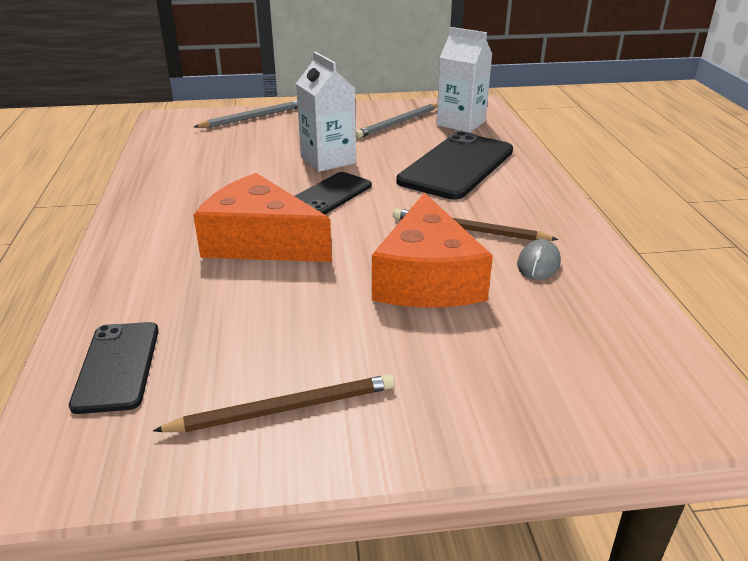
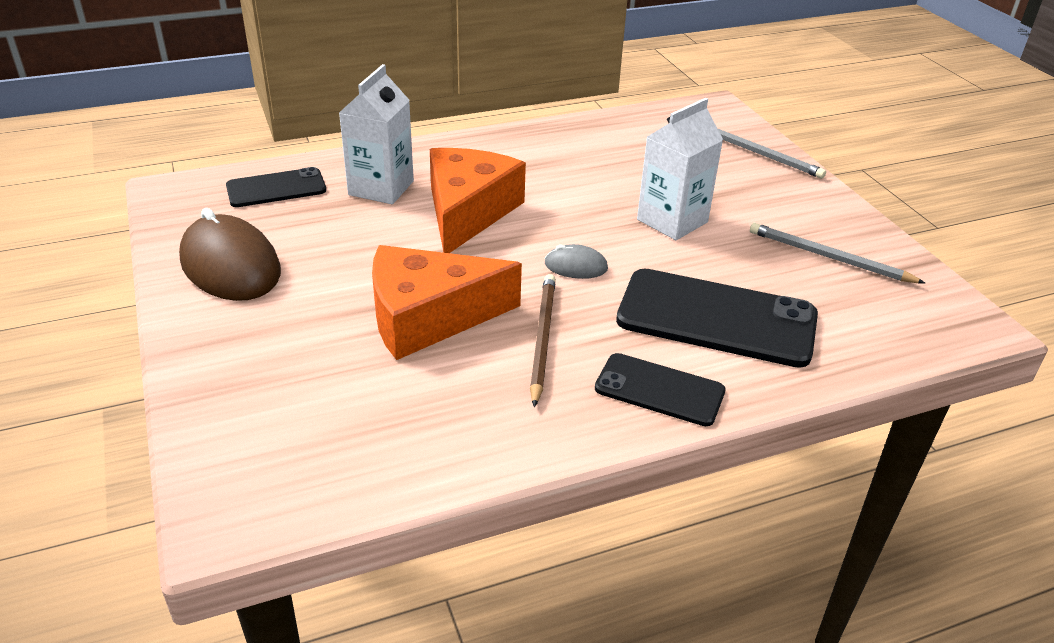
camera: 75 degrees right, 5 degrees up
brown pencil [153,374,395,432] -> brown mouse [179,208,281,301]
black phone [295,172,372,215] -> black phone moved to [595,353,725,426]
white carton [436,27,492,133] -> white carton moved to [339,64,414,204]
grey mouse [517,239,561,280] -> grey mouse moved to [545,244,608,279]

